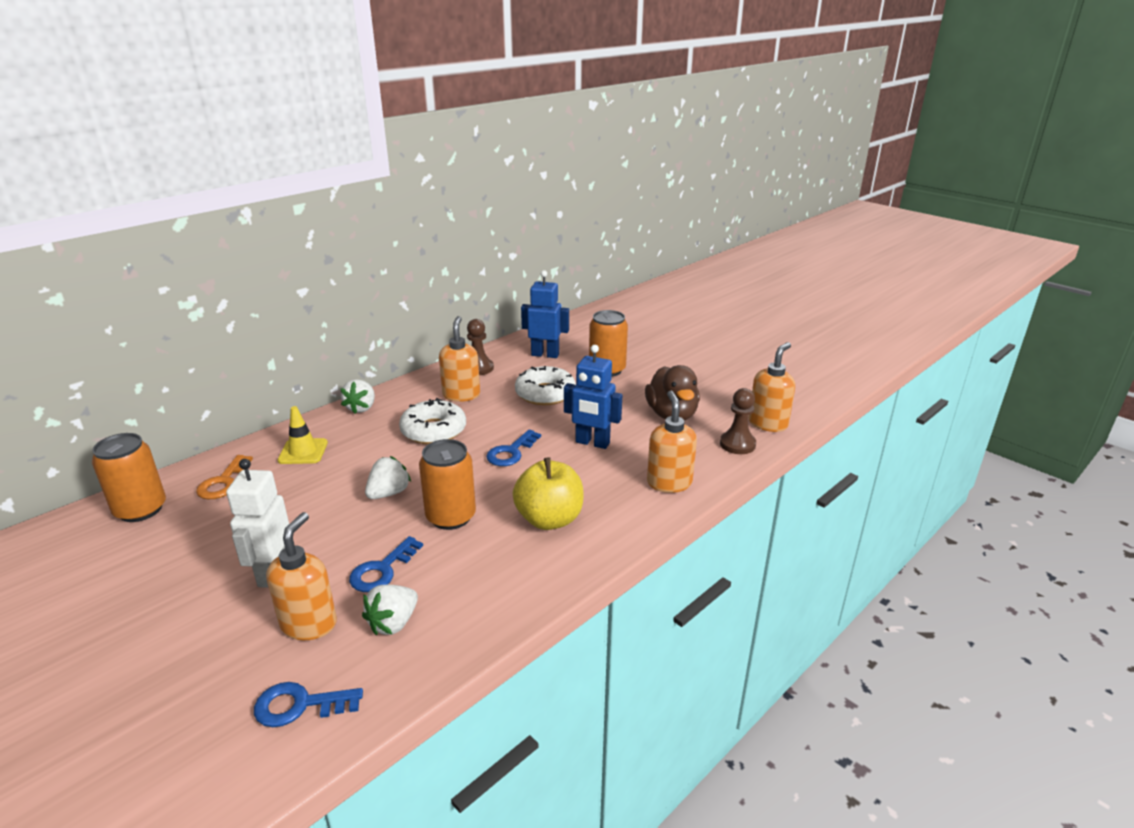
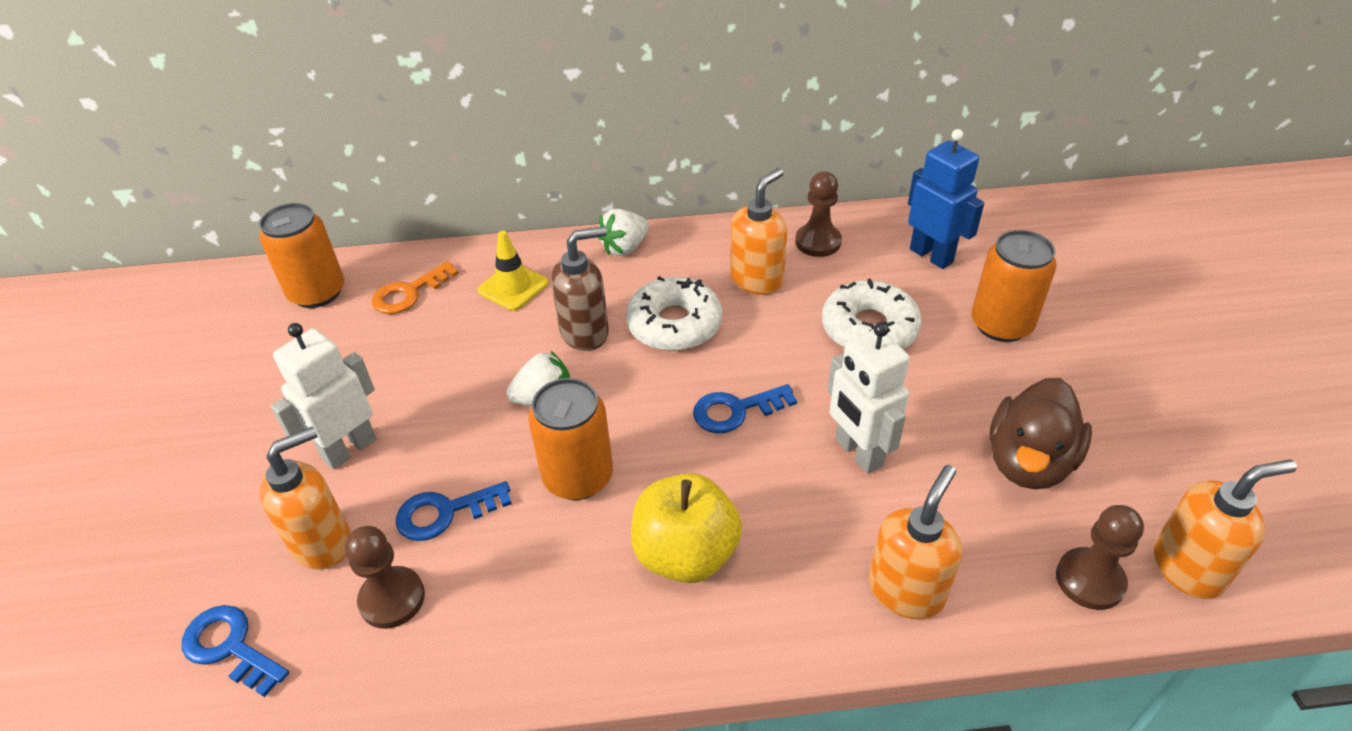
camera: 40 degrees right, 15 degrees up
white strawberry [362,585,418,635] -> brown pawn [344,526,425,629]
blue robot [564,345,622,449] -> white robot [827,322,910,474]
none -> brown soap dispenser [551,226,609,351]

